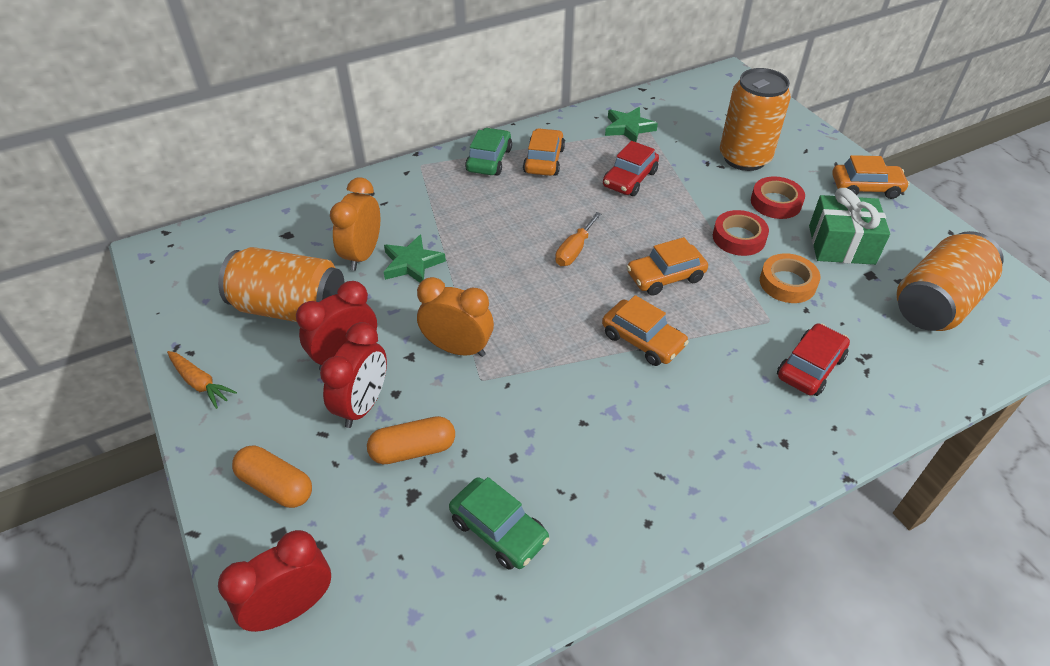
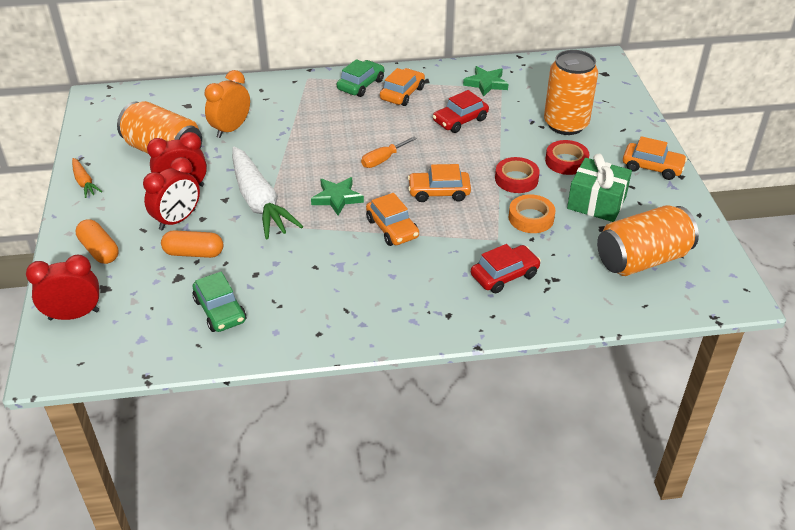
camera: 20 degrees right, 5 degrees down
green star [384,234,446,283] -> green star moved to [311,177,364,216]
orange clock [417,277,494,357] -> white carrot [232,147,303,239]

